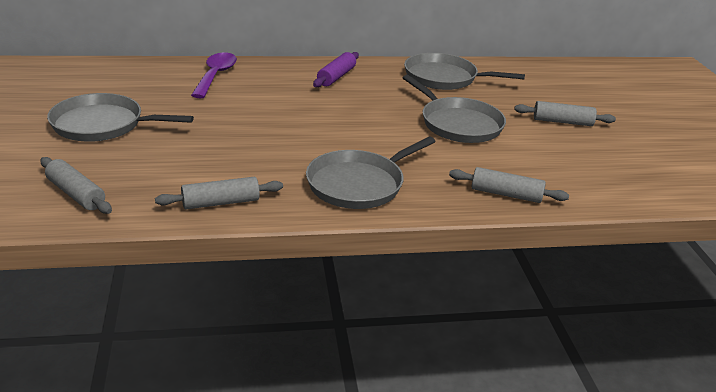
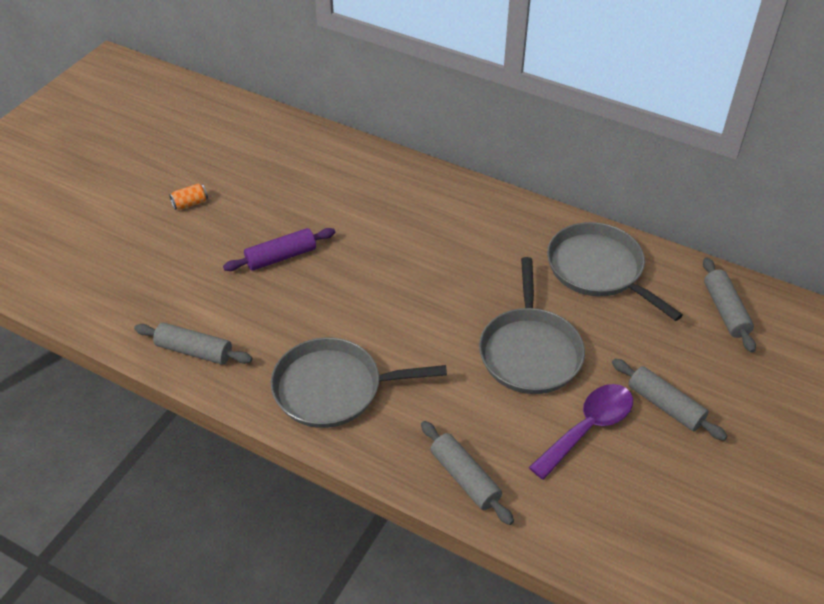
camera: 40 degrees right, 15 degrees up
grey rolling pin [40,157,112,214] -> grey rolling pin moved to [703,258,756,352]
grey pan [47,93,194,142] -> orange can [169,183,208,210]
purple spoon [191,52,237,98] -> purple spoon moved to [529,384,633,480]
purple rolling pin [313,52,359,87] -> purple rolling pin moved to [223,228,335,271]

